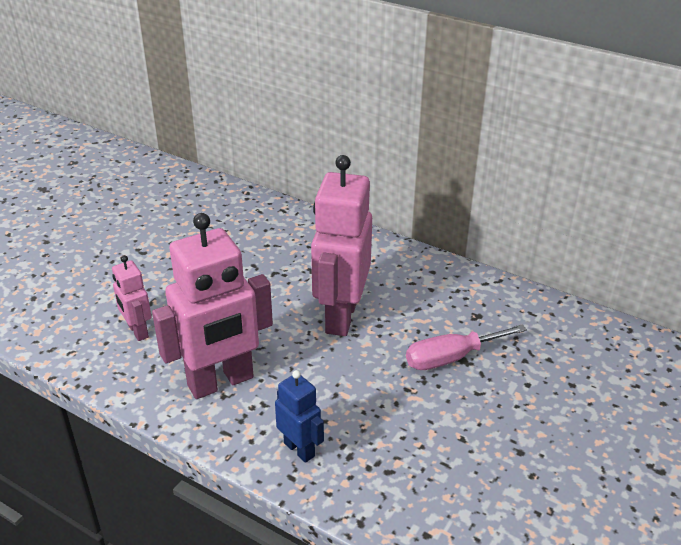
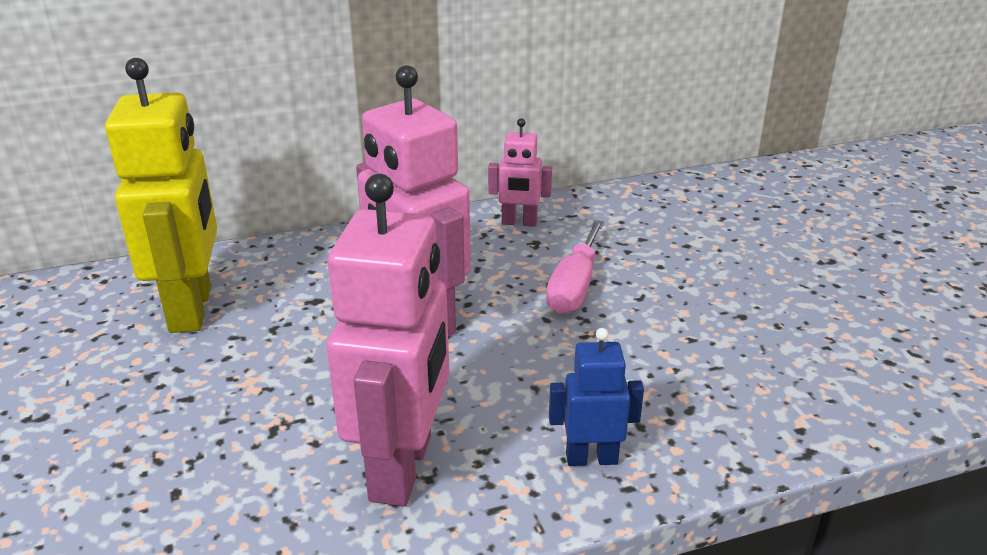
camera: 50 degrees left, 5 degrees down
pink robot [112,255,152,341] -> pink robot moved to [488,118,552,227]
none -> yellow robot [105,58,217,333]

